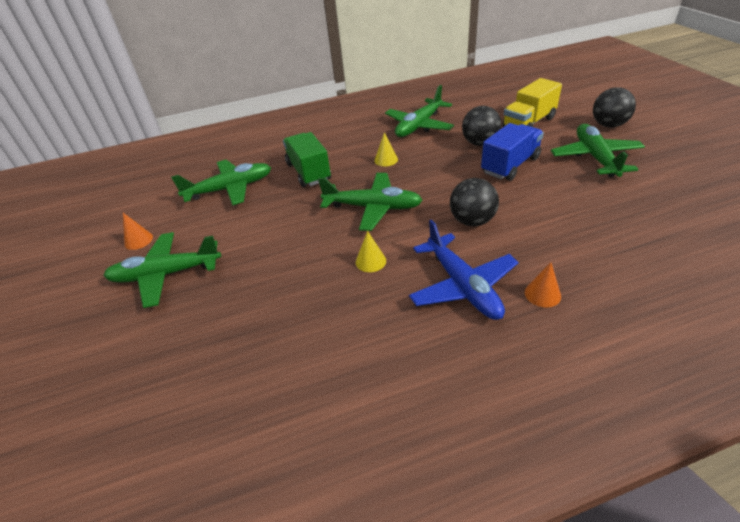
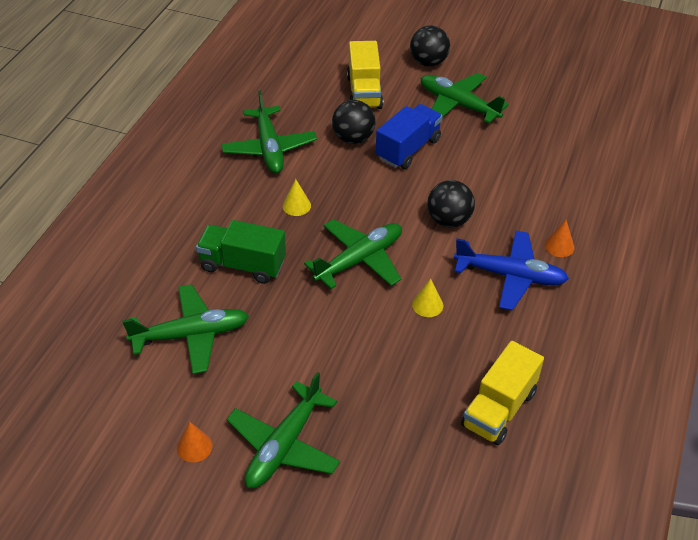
camera: 55 degrees left, 5 degrees up
green plane [171,160,271,206] -> green plane turned 60 degrees clockwise [122,284,249,374]
blue truck [481,123,544,181] -> blue truck turned 45 degrees clockwise [376,104,443,169]
none -> yellow truck [461,341,544,445]

